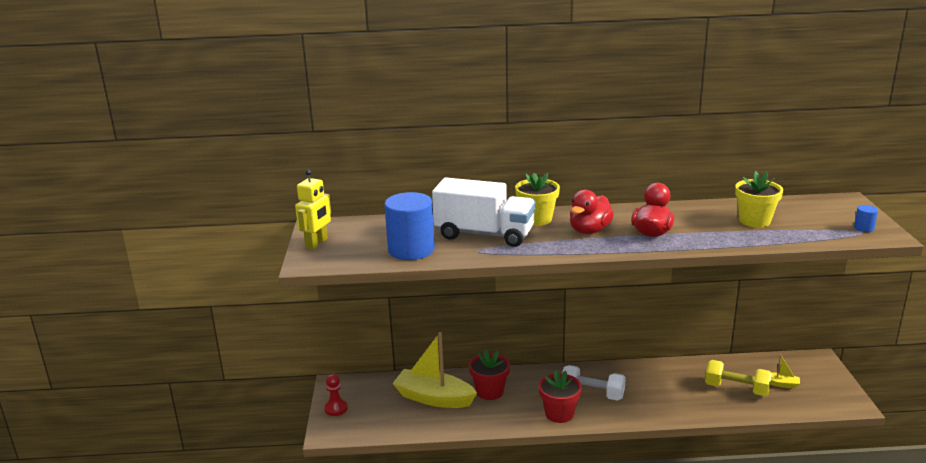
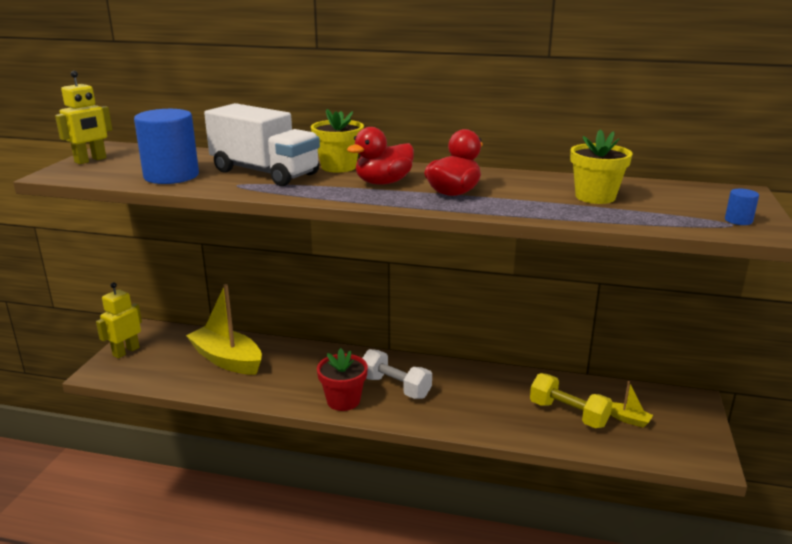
camera: 15 degrees right, 0 degrees up
red pawn [324,374,348,416] -> yellow robot [96,282,142,358]
red flower pot [469,349,510,400] -> none

